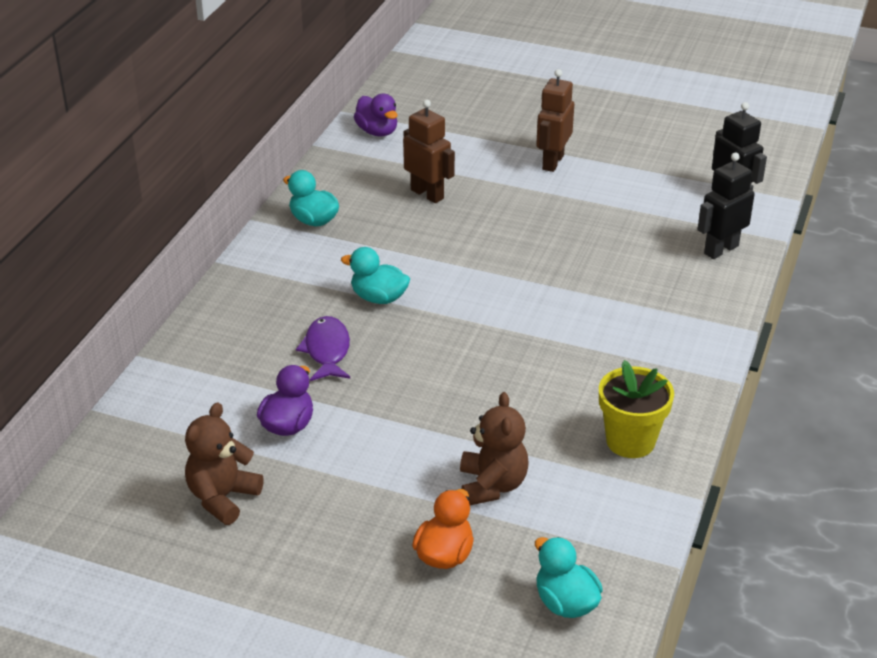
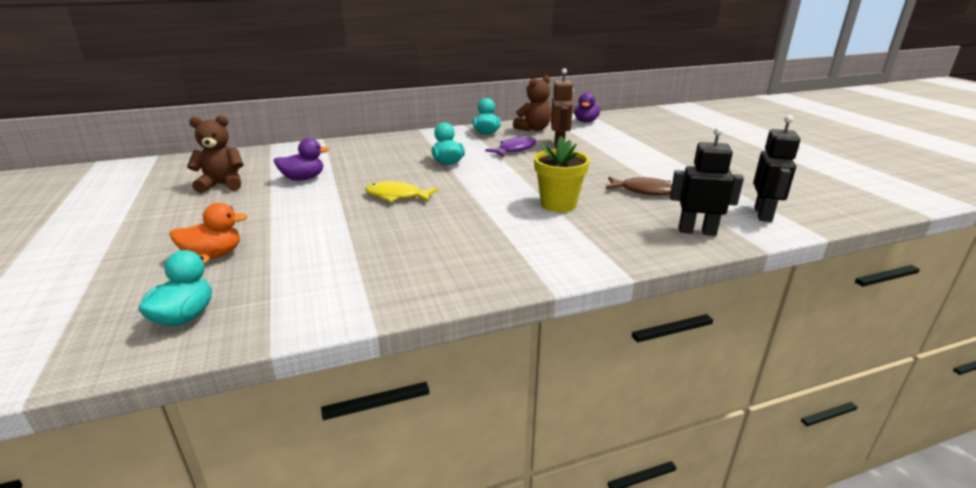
camera: 50 degrees right, 10 degrees down
purple fish [296,316,350,381] -> purple fish moved to [485,135,537,157]
brown teddy bear [460,392,529,505] -> brown teddy bear moved to [513,75,551,131]
brown robot [536,69,574,172] -> none
yellow flower pot [599,360,674,458] -> yellow flower pot moved to [534,136,590,212]
none -> yellow fish [365,181,438,202]
none -> brown fish [606,177,672,195]

